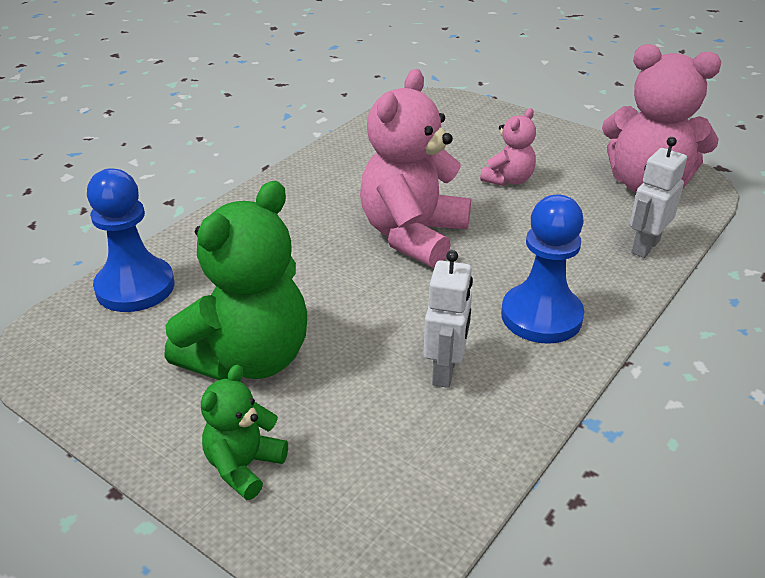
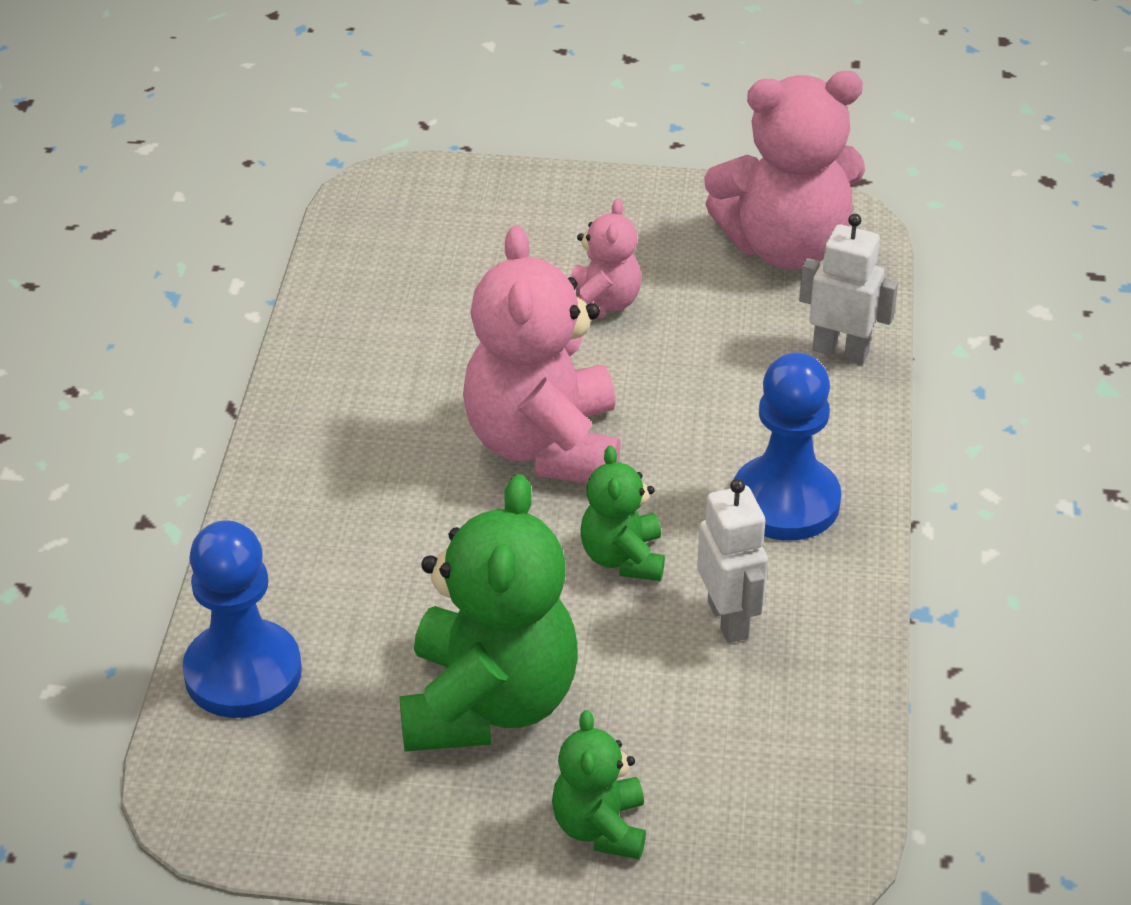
camera: 30 degrees left, 5 degrees up
white robot [629,137,687,258] -> white robot turned 105 degrees clockwise [799,214,898,364]
none -> green teddy bear [580,446,665,581]

